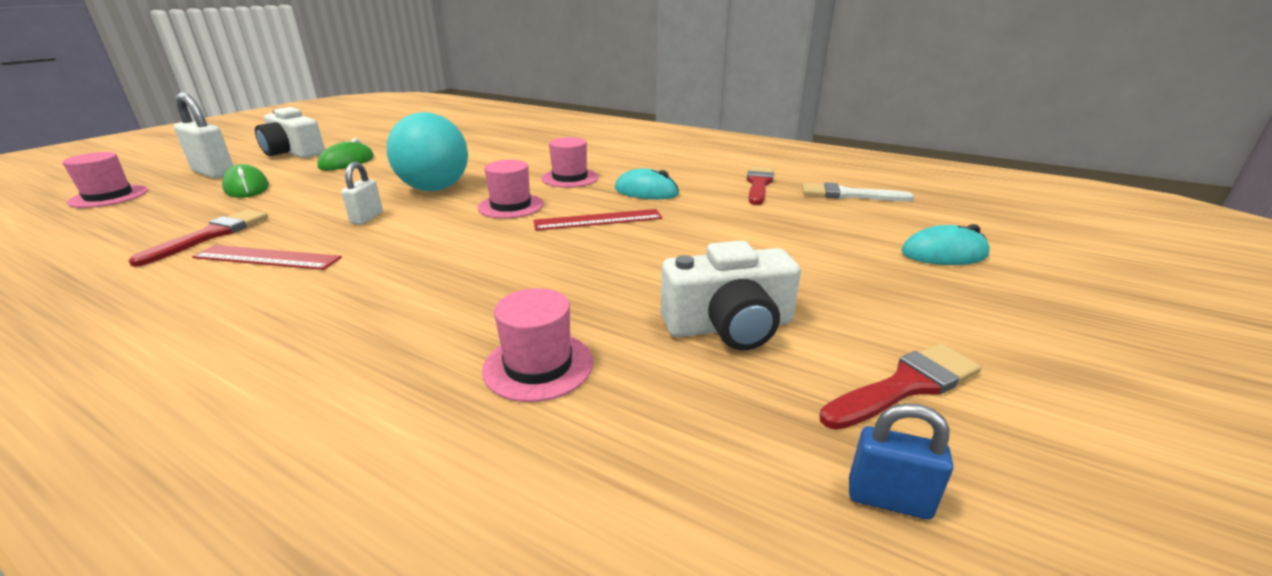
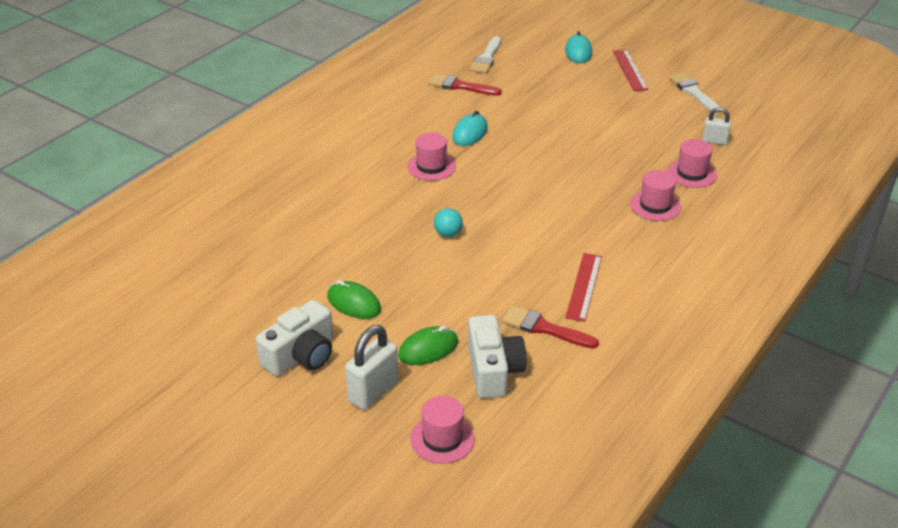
camera: 85 degrees left, 10 degrees up
white padlock [341,162,383,225] -> white padlock moved to [702,107,731,145]
turquoise ball [387,112,468,191] -> turquoise ball [434,208,463,237], size x0.44
pink hat [478,160,544,218] -> pink hat moved to [630,170,681,221]
red ruler [533,209,662,231] -> red ruler moved to [613,50,648,91]
white camera [661,241,801,350] -> white camera moved to [468,315,526,398]
red brush [819,343,982,430] -> white brush [669,73,721,114]
blue padlock [849,403,953,519] -> none

